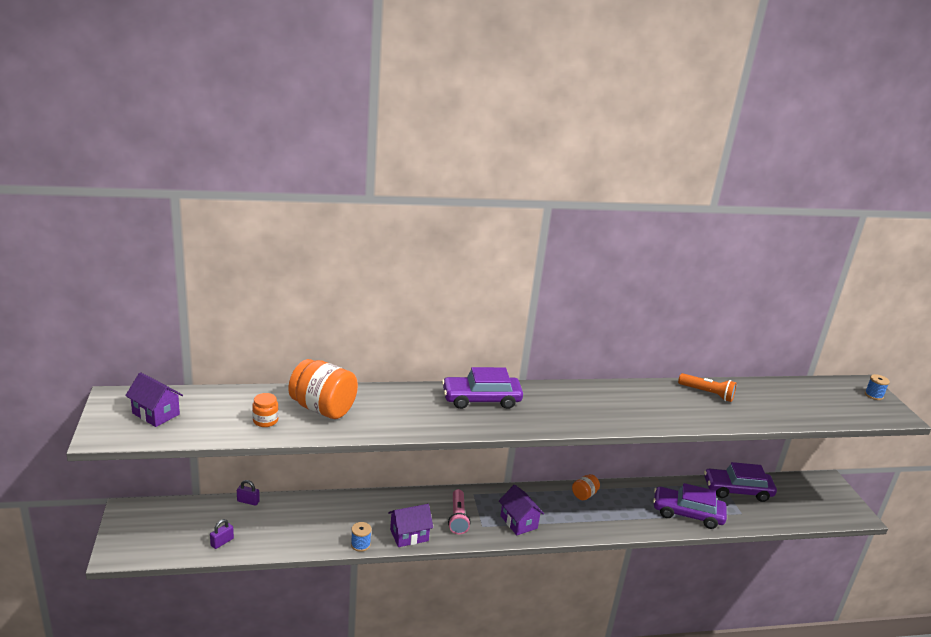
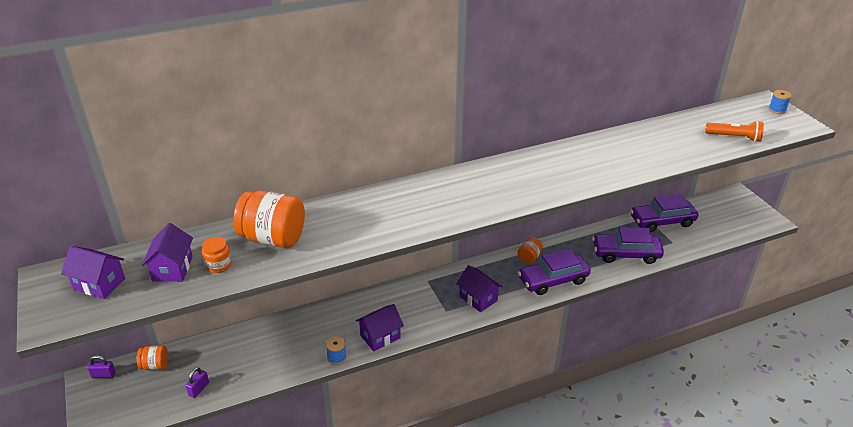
camera: 10 degrees left, 10 degrees up
purple padlock [237,480,260,506] -> purple padlock moved to [87,355,116,378]
purple car [442,367,523,409] -> purple car moved to [518,248,591,295]
pink flashlight [448,489,471,534] -> none
orange flashlight [678,373,737,402] -> orange flashlight moved to [705,121,764,142]
none -> orange jar [137,346,168,370]
none -> purple house [142,223,193,282]

